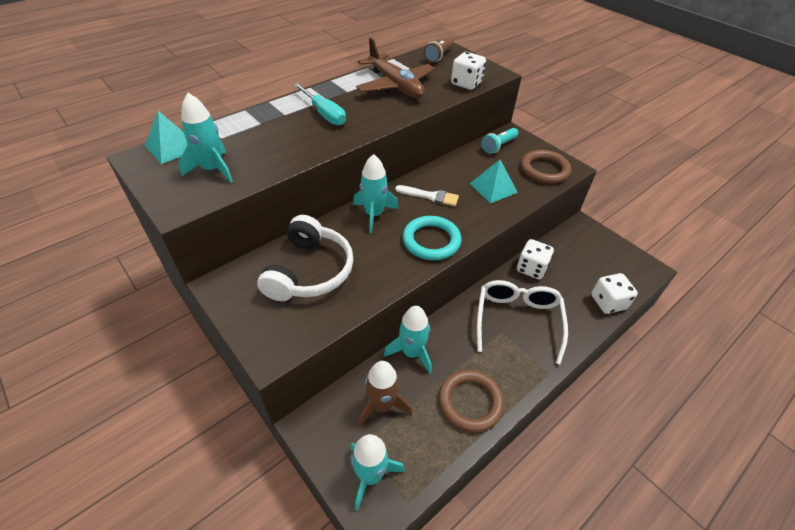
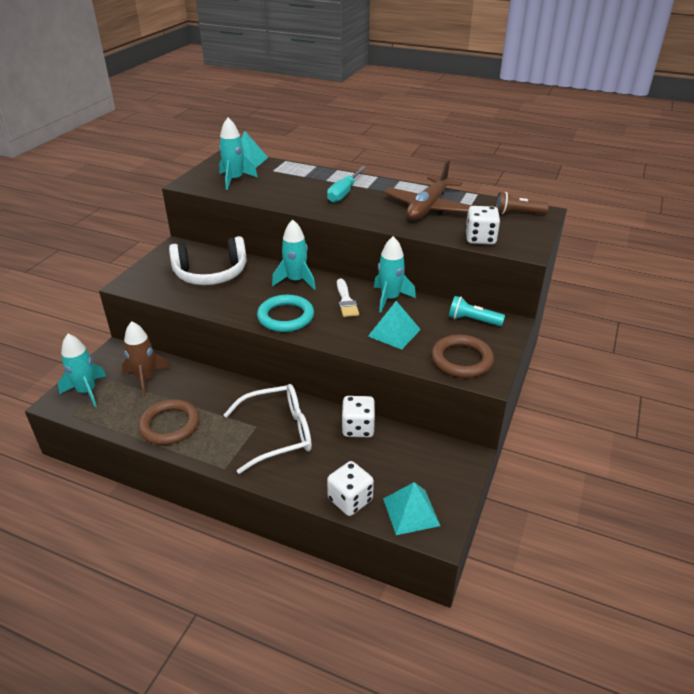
camera: 65 degrees right, 10 degrees down
turquoise rocket [384,306,432,374] -> turquoise rocket moved to [374,236,416,313]
none -> turquoise pyramid [383,482,440,535]

